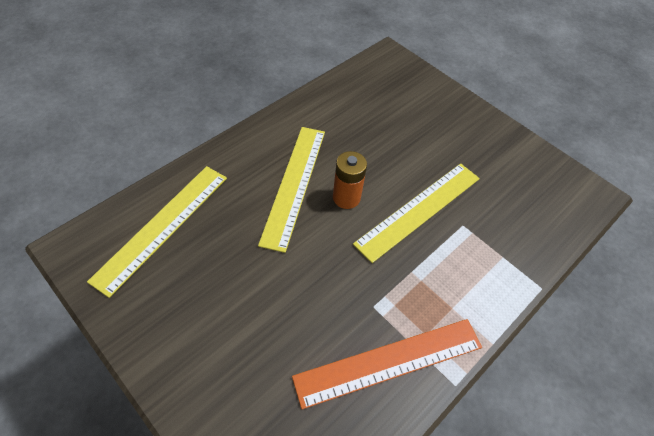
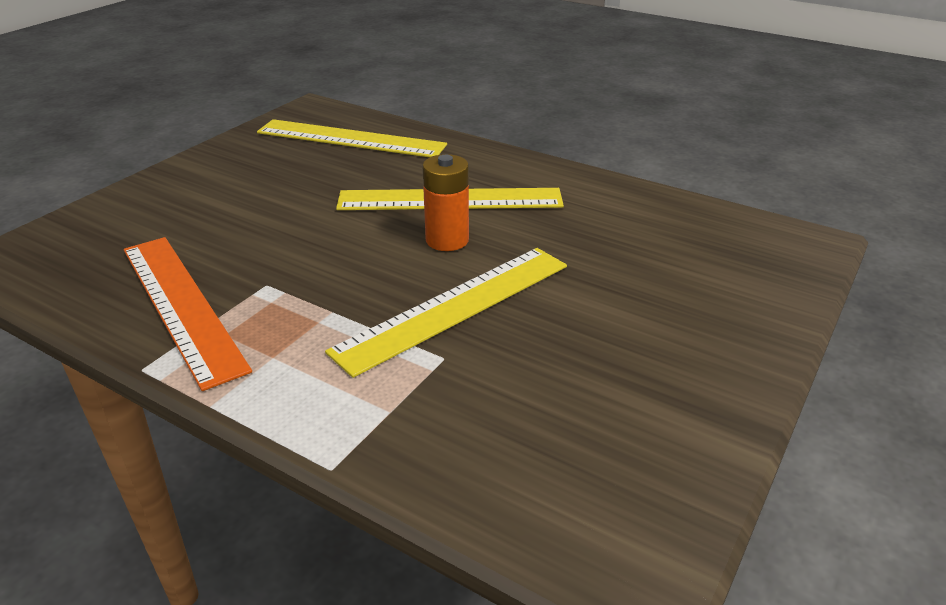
camera: 80 degrees right, 20 degrees down
yellow ruler [353,163,480,263] -> yellow ruler turned 75 degrees counterclockwise [325,248,567,378]

